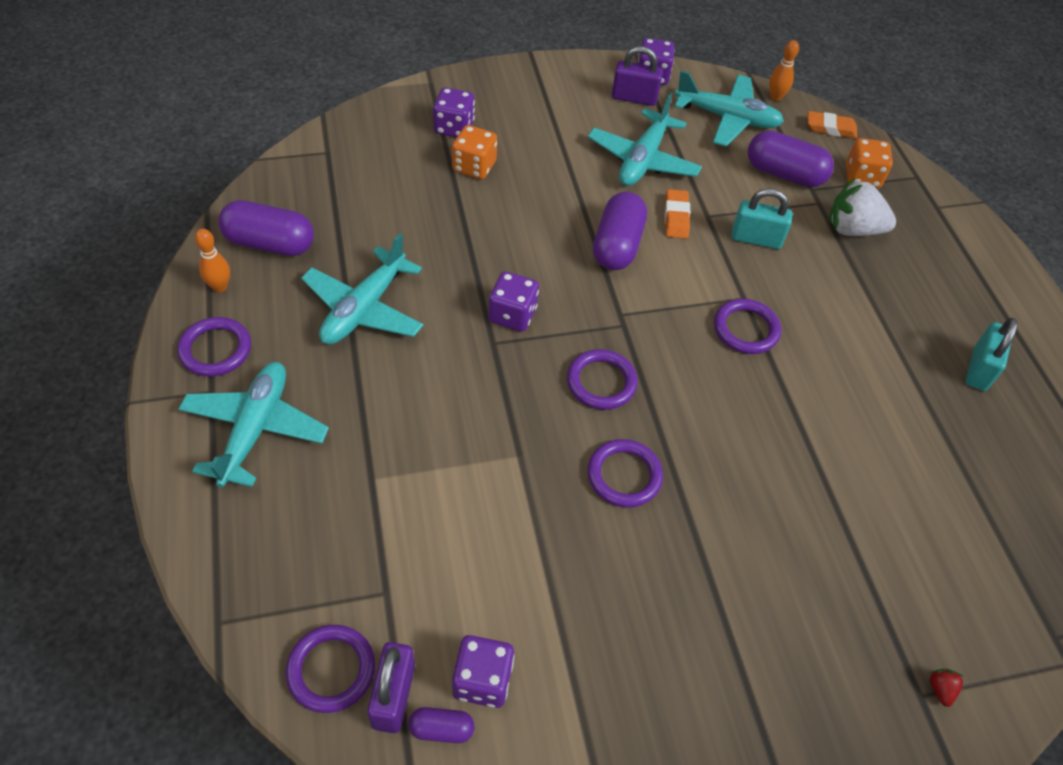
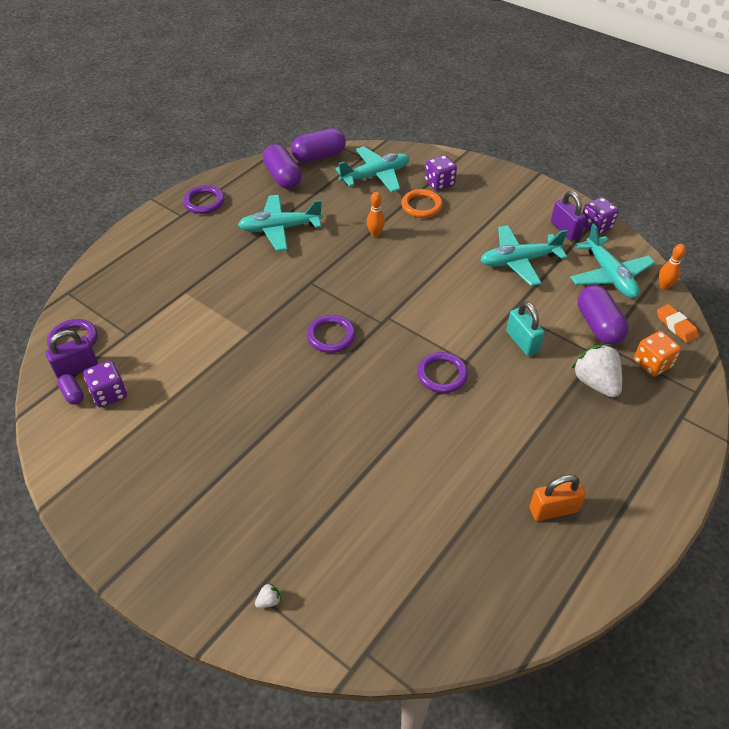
camera: 55 degrees right, 5 degrees down
turquoise plane [178,362,329,487] -> turquoise plane moved to [335,146,409,192]
orange bowling pin [195,229,230,292] -> orange bowling pin moved to [367,192,385,237]
orange dice [452,125,497,179] -> orange ring [401,189,443,218]
purple dice [488,271,539,332] -> none
purple ring [587,439,663,508] -> none
purple capsule [593,192,647,270] -> purple capsule moved to [291,128,346,163]
orange eraser [665,189,690,239] -> none
red strawberry [930,669,963,707] -> white strawberry [255,583,281,608]
turquoise padlock [965,318,1018,391] -> orange padlock [529,475,586,521]

